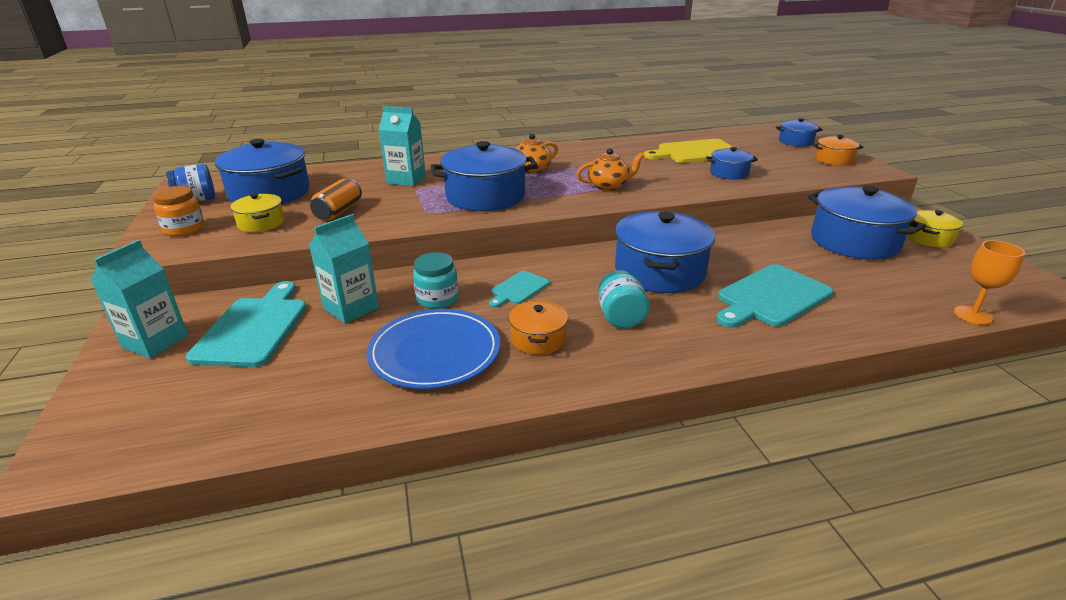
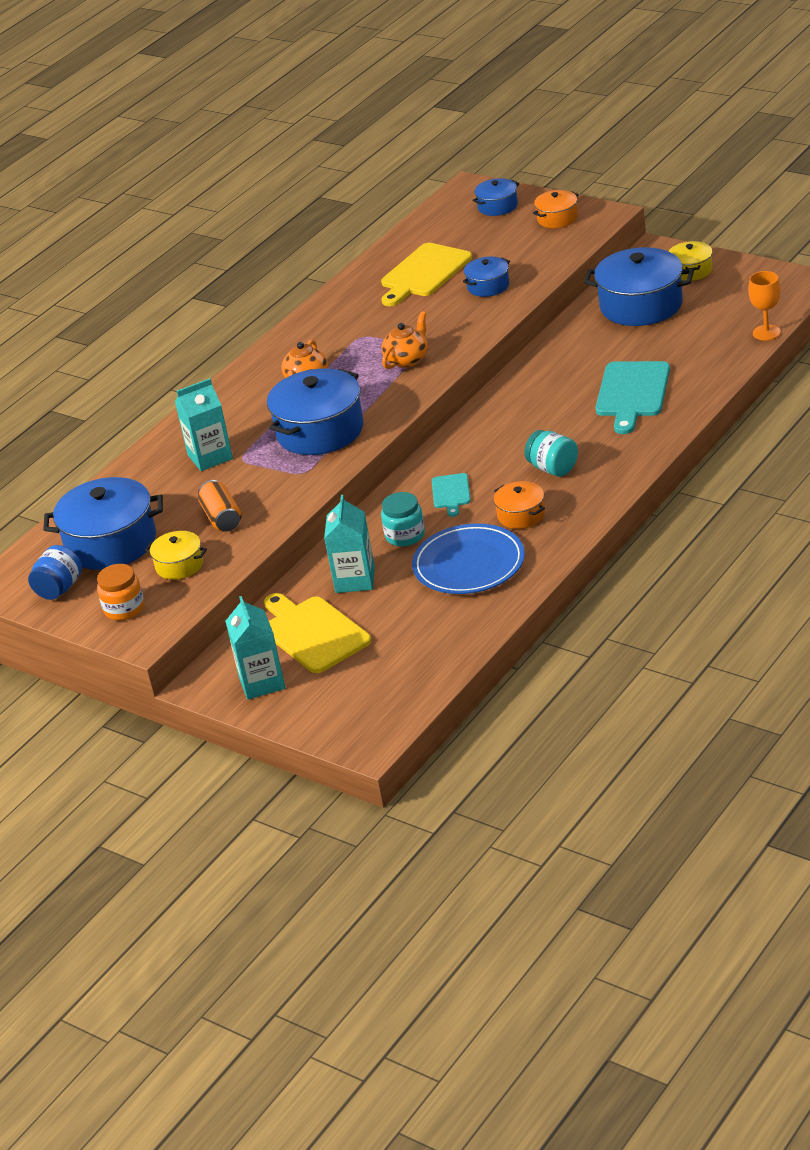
camera: 35 degrees left, 5 degrees up
turquoise cutting board [186,281,306,367] -> yellow cutting board [264,593,371,673]
blue pot [615,211,715,293] -> none

